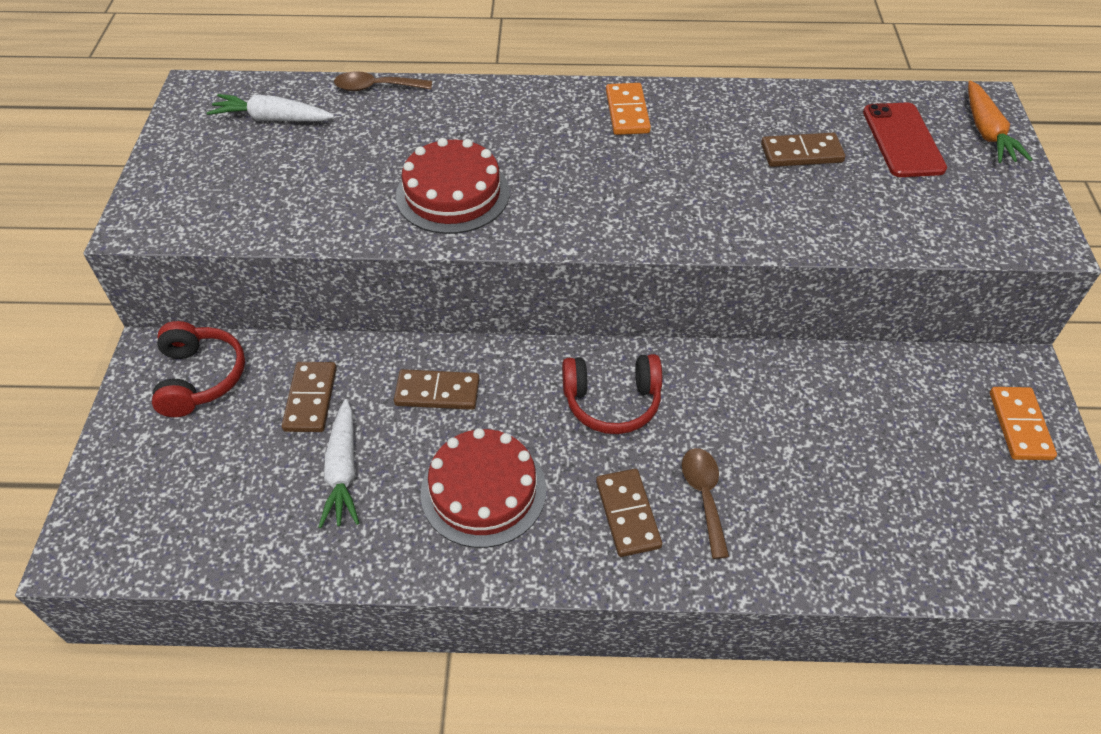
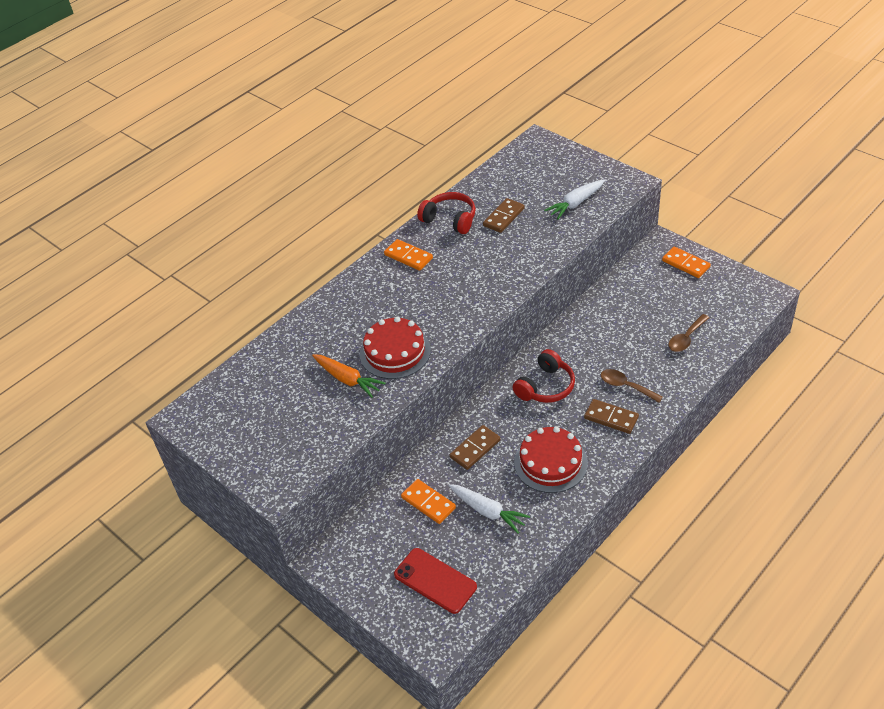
camera: 45 degrees left, 5 degrees down
red headphones [152,321,245,417] -> red headphones moved to [417,192,476,234]
white carrot [207,94,334,121] -> white carrot moved to [544,180,605,219]
brown domino [282,362,337,432] -> orange domino [401,479,456,524]
brown spoon [334,71,432,91] -> brown spoon moved to [668,314,709,352]
red phone [863,102,947,177] -> red phone moved to [394,548,477,614]
orange carrot [968,81,1033,163] -> orange carrot moved to [312,354,386,398]

